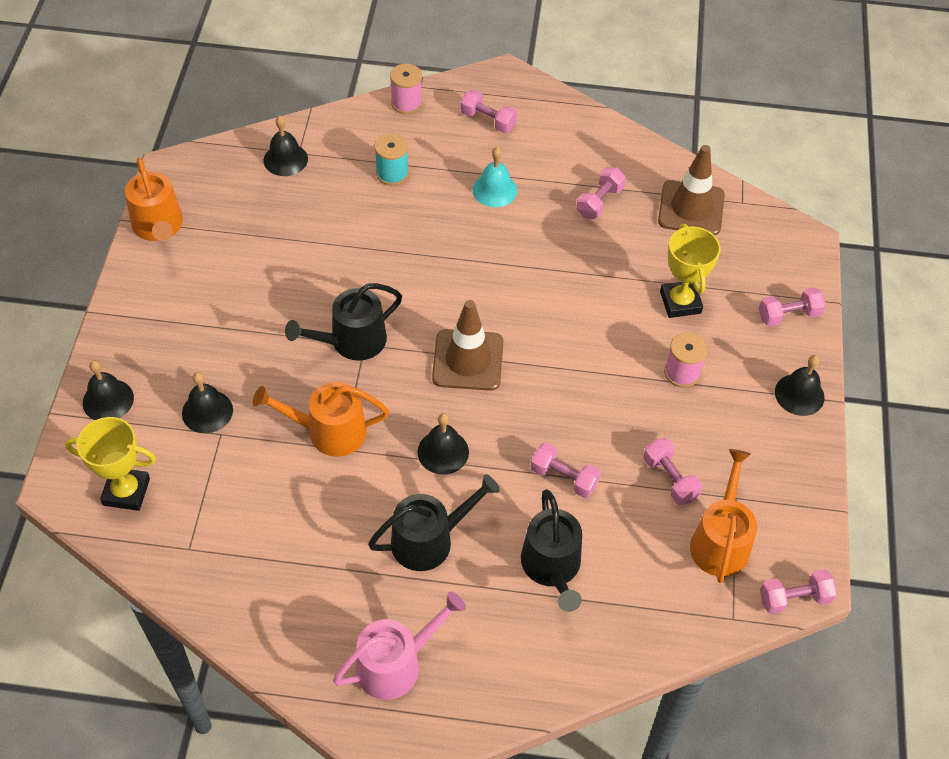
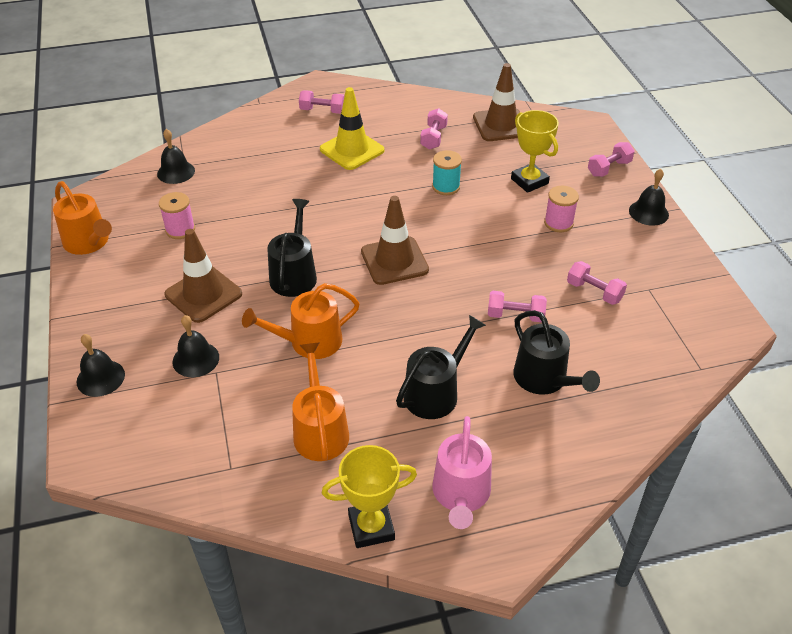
camera: 20 degrees left, 10 degrees down
yellow trophy [65,417,156,511] -> yellow trophy moved to [322,445,417,548]
black watering can [285,283,402,361] -> black watering can turned 150 degrees clockwise [267,199,317,297]
pink watering can [333,591,466,700] -> pink watering can turned 150 degrees clockwise [432,416,492,529]
turquoise spool [375,134,409,186] -> turquoise spool moved to [432,150,462,195]
pink spool [390,63,423,114] -> pink spool moved to [159,192,195,239]
black bell [418,413,469,475] -> none
turquoise bell [472,147,517,207] -> yellow traffic cone [320,87,385,170]
orange watering can [690,449,757,583] -> orange watering can moved to [292,343,349,461]
pink dumbbell [760,569,837,614] -> none
none -> brown traffic cone [164,229,242,323]

